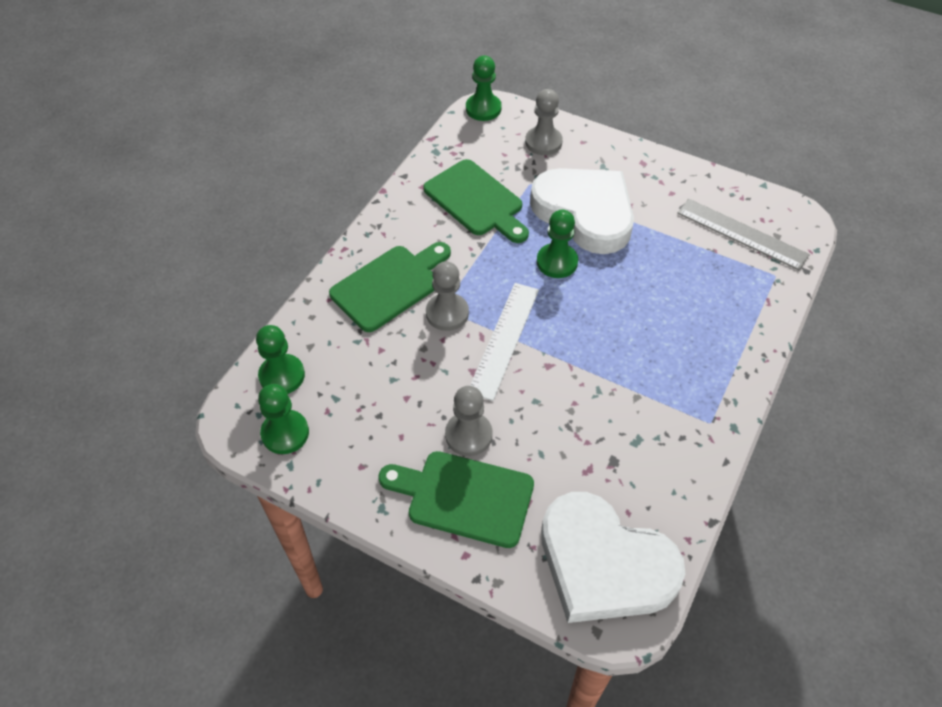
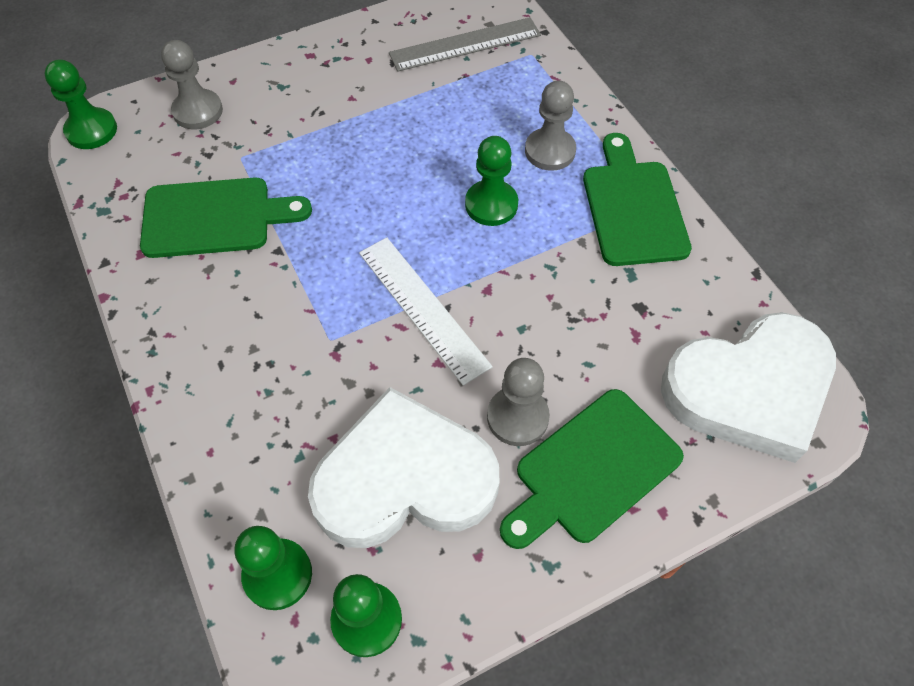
camera: 55 degrees left, 5 degrees up
green cutting board [329,242,451,332] -> green cutting board moved to [583,133,692,266]
grey pawn [426,261,469,331] -> grey pawn moved to [525,80,576,171]
white heart [530,168,634,254] -> white heart moved to [308,387,499,548]
green pawn [537,209,578,278] -> green pawn moved to [465,136,518,226]

